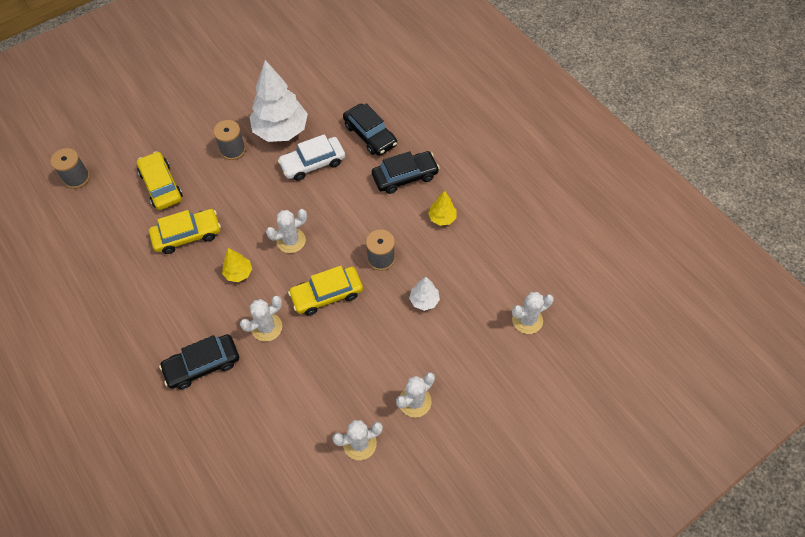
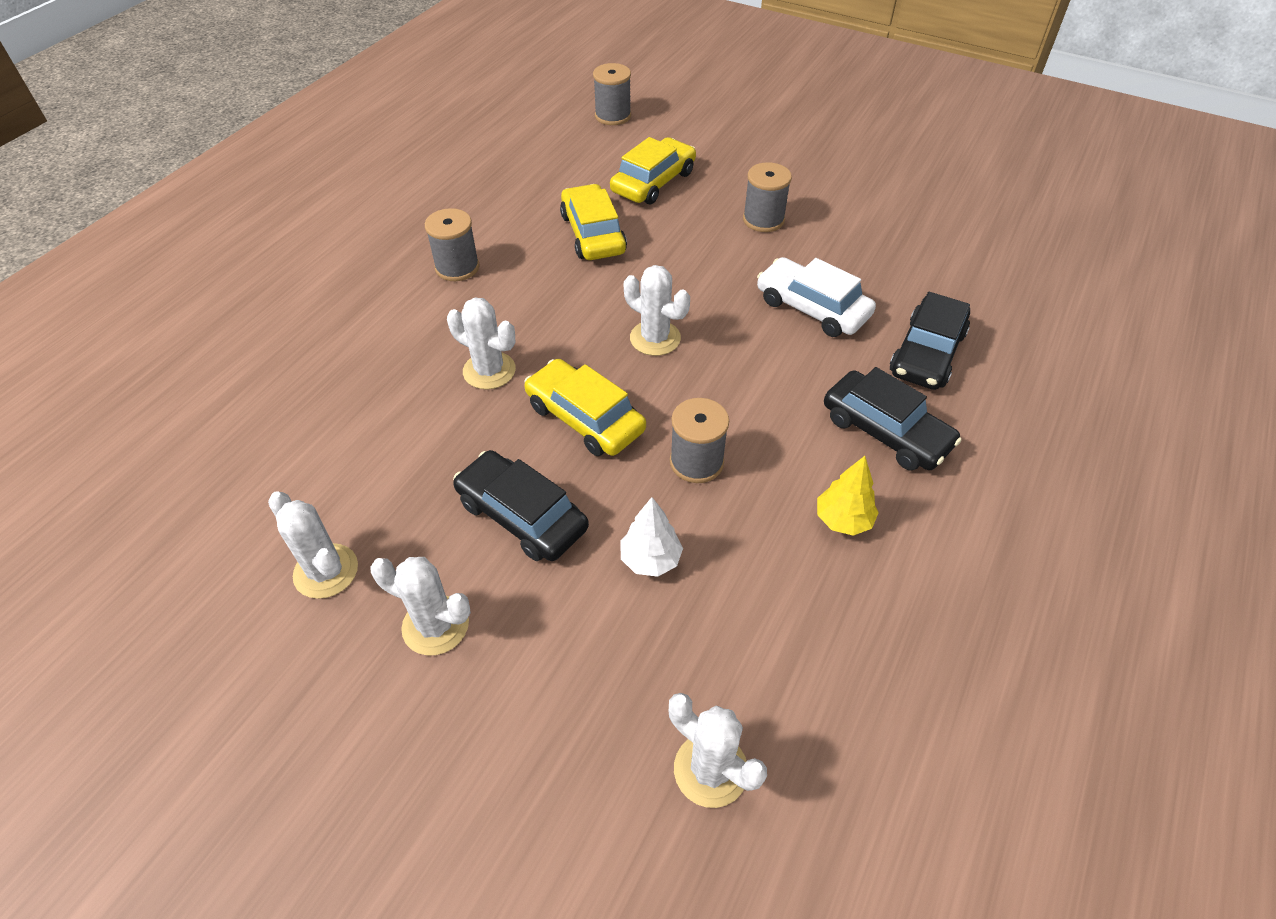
camera: 65 degrees right, 10 degrees down
yellow car [149,209,221,254] -> yellow car turned 150 degrees counterclockwise [560,184,627,260]
black car [159,334,239,389] -> black car moved to [453,450,589,561]
yellow tree [222,248,252,282] -> none
white tree [250,60,308,142] -> none
none -> grey spool [425,208,480,281]

